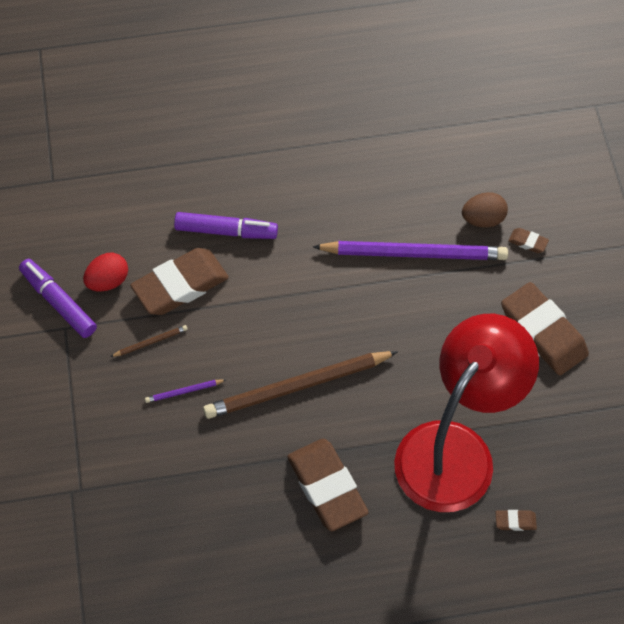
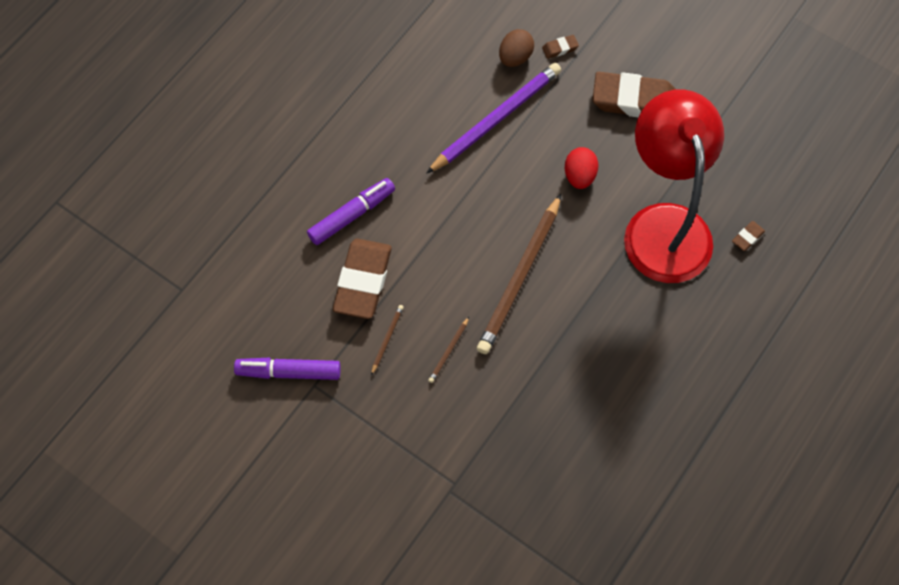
camera: 45 degrees left, 5 degrees up
red egg [83,253,128,291] -> red egg moved to [565,147,598,189]
purple pencil [145,379,226,403] -> brown pencil [428,317,469,383]
brown eraser [287,439,369,531] -> none

